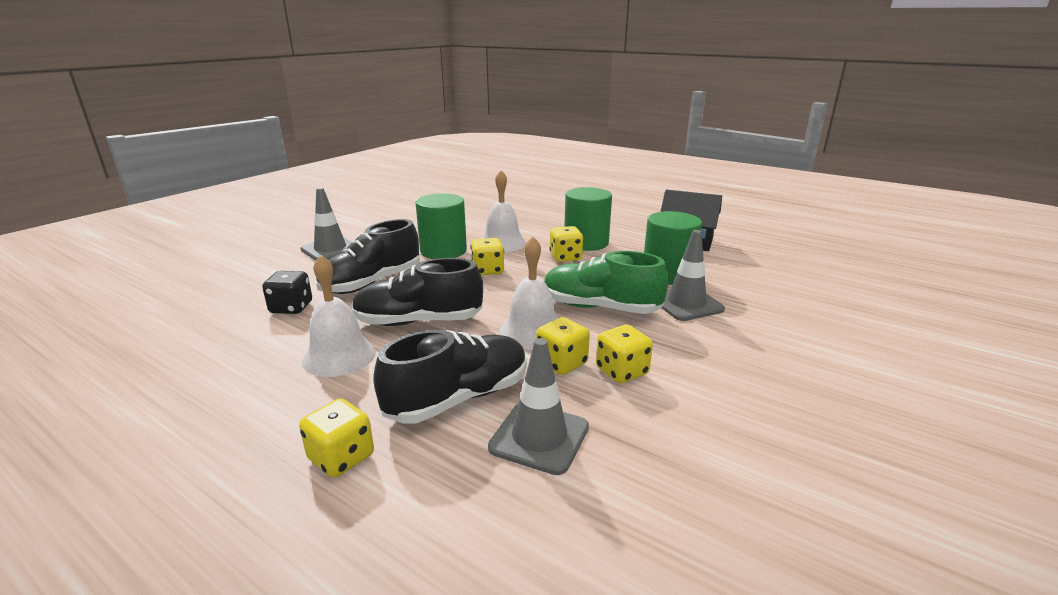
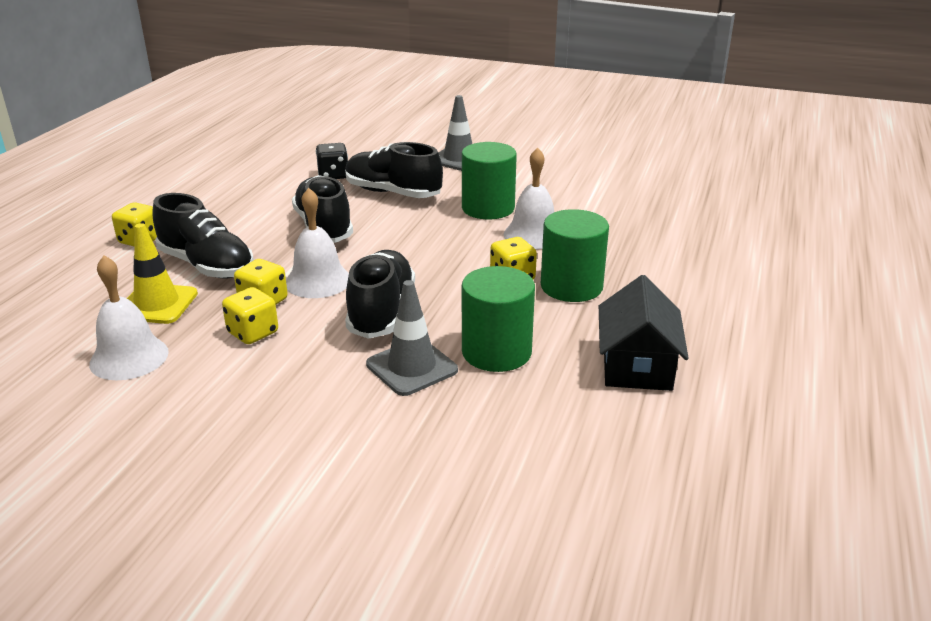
camera: 75 degrees right, 5 degrees up
white bell [302,255,376,377] -> white bell moved to [89,255,169,380]
yellow dice [471,238,504,275] -> none
grey traffic cone [488,338,589,475] -> yellow traffic cone [127,223,198,324]
green shoe [544,251,669,314] -> black shoe [345,250,415,339]

